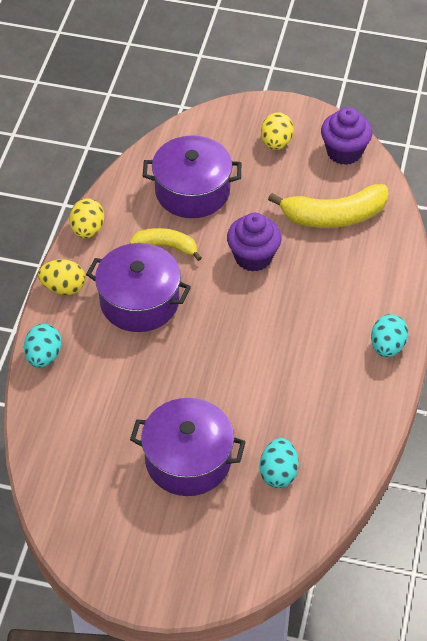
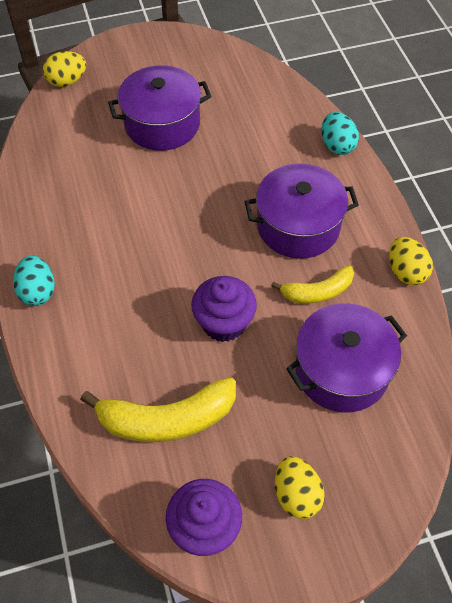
camera: 150 degrees right, 5 degrees up
yellow egg [38,259,85,295] -> yellow egg moved to [43,51,86,87]
turquoise egg [260,438,299,488] -> none
yellow banana [268,184,388,228] -> yellow banana turned 150 degrees counterclockwise [80,377,236,442]

